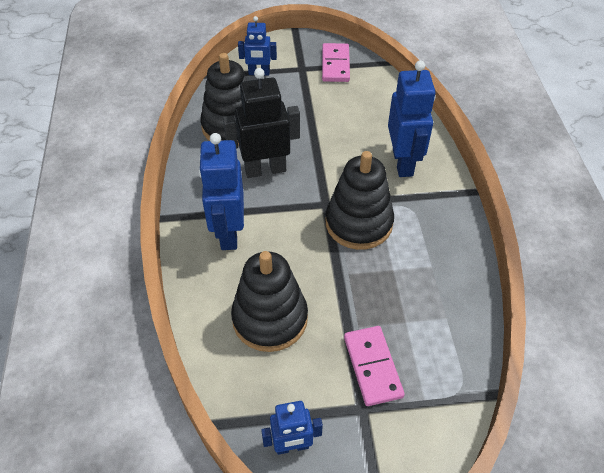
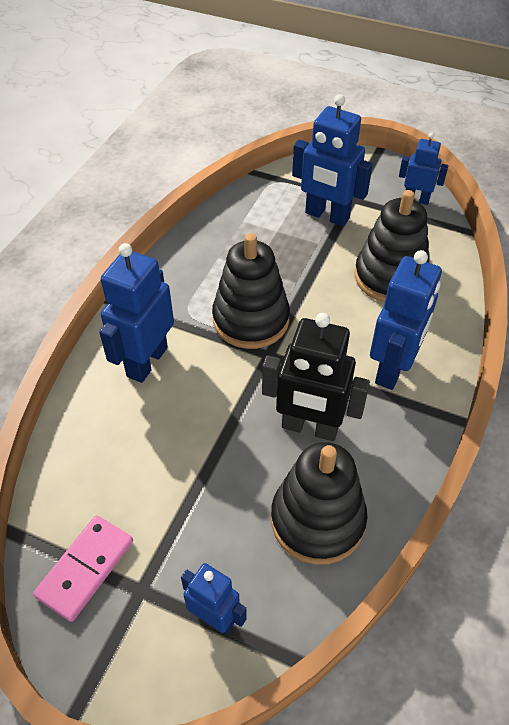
camera: 150 degrees left, 0 degrees up
pink domino [344,326,405,406] -> blue robot [292,94,373,226]

